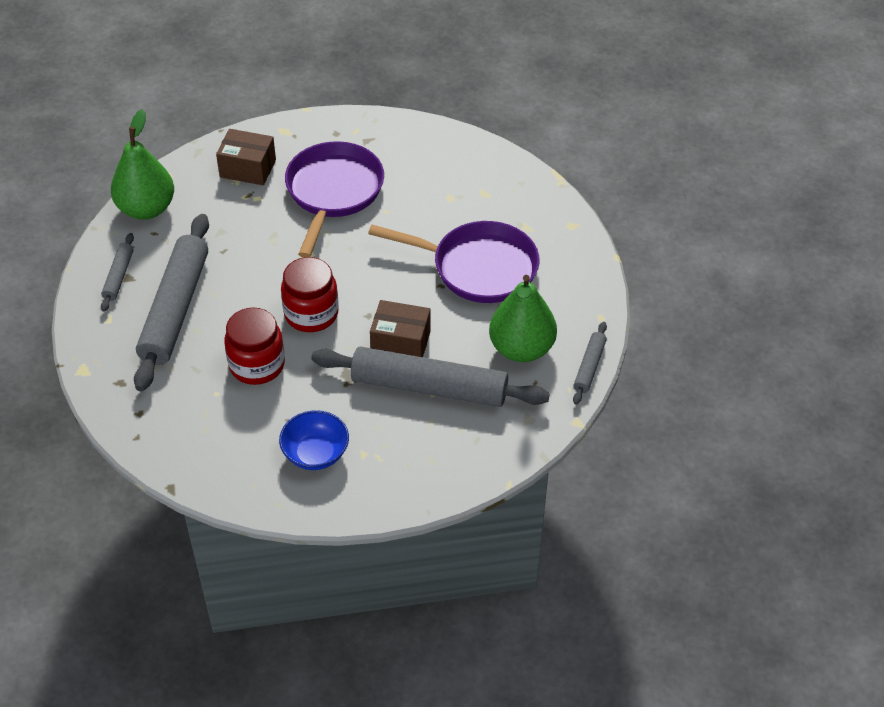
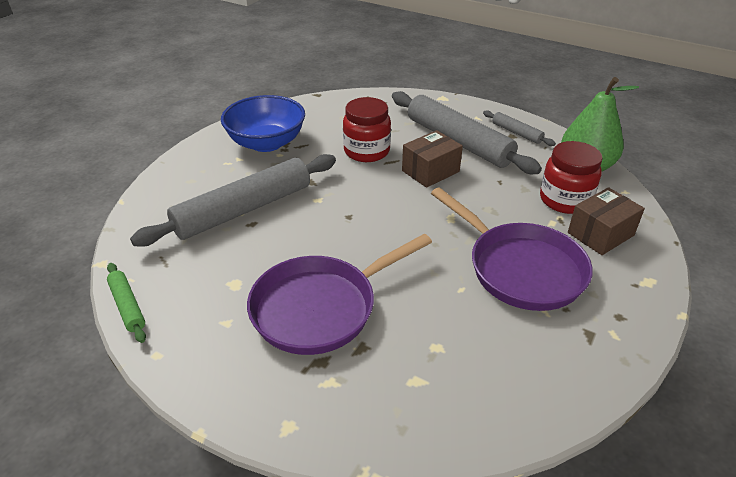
camera: 130 degrees right, 10 degrees down
blue bowl [279,410,349,470] -> blue bowl [221,95,305,152], size x1.53
red jar [281,257,339,332] -> red jar moved to [540,141,603,214]
brown box [370,300,431,357] -> brown box moved to [402,130,463,188]
green pear [489,275,557,362] -> none
grey rolling pin [573,322,607,405] -> green rolling pin [107,263,146,343]

